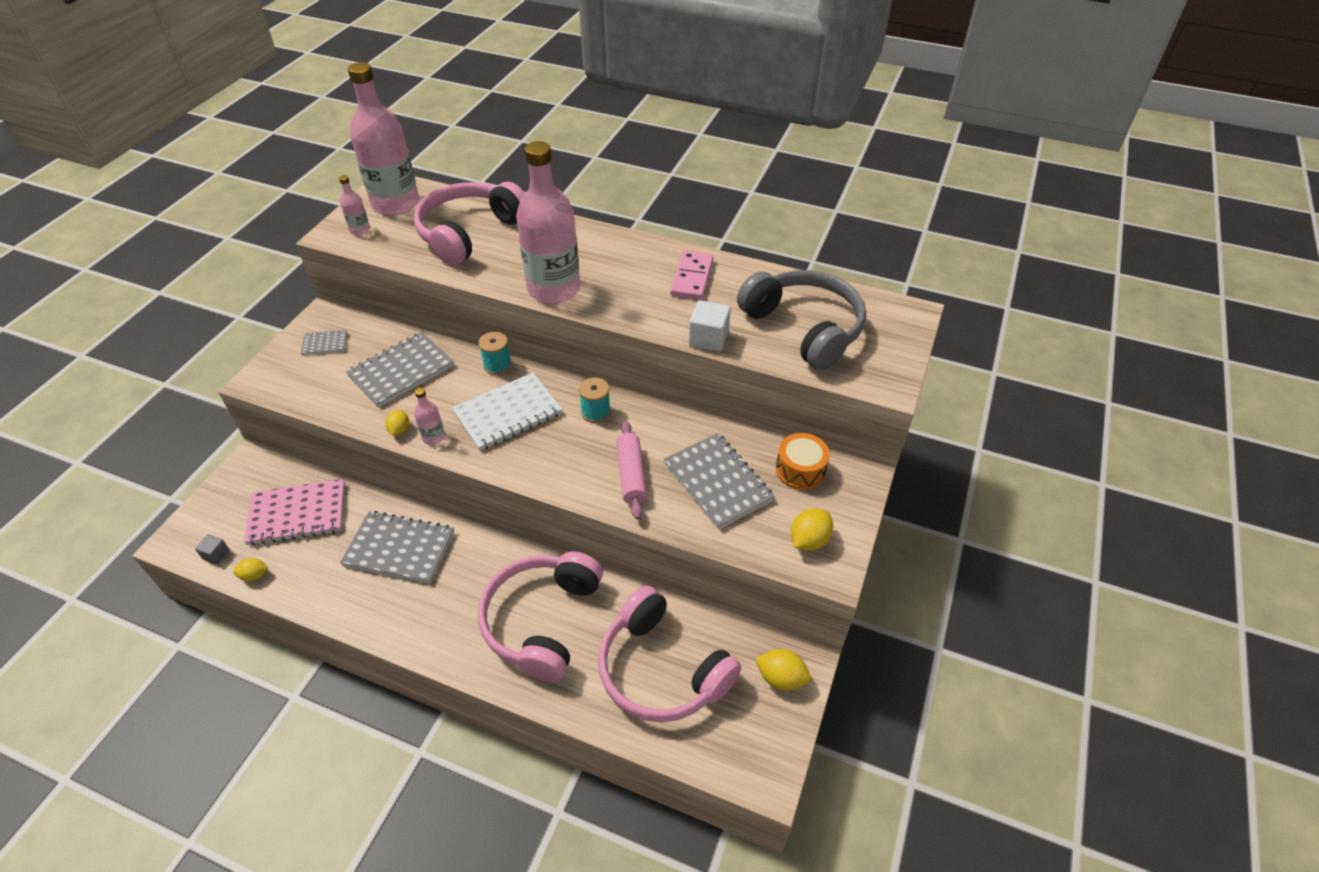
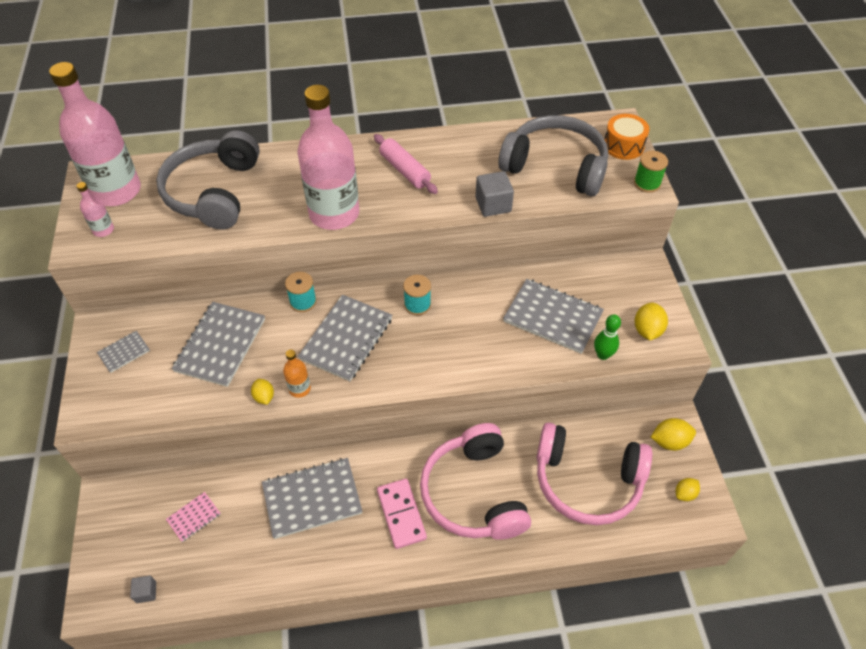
camera: 30 degrees left, 5 degrees up
yellow lemon [233,558,268,582] -> yellow lemon moved to [676,478,700,501]
pink notebook [244,479,345,545] -> pink notebook [166,492,221,542], size x0.49
pink headphones [414,182,525,266] -> grey headphones [156,130,260,230]
pink bottle [414,388,445,445] -> orange bottle [283,350,311,398]
white notebook [452,373,562,451] -> grey notebook [298,295,392,381]
pink rolling pin [616,421,647,520] -> pink rolling pin moved to [374,134,438,194]
pink domino [670,251,714,300] -> pink domino moved to [377,479,427,549]
white cube [689,300,731,352] -> grey cube [475,171,514,217]
orange drum [776,433,830,490] -> orange drum moved to [604,114,649,160]
none -> green bowling pin [594,314,621,360]
none -> green spool [634,151,668,193]

